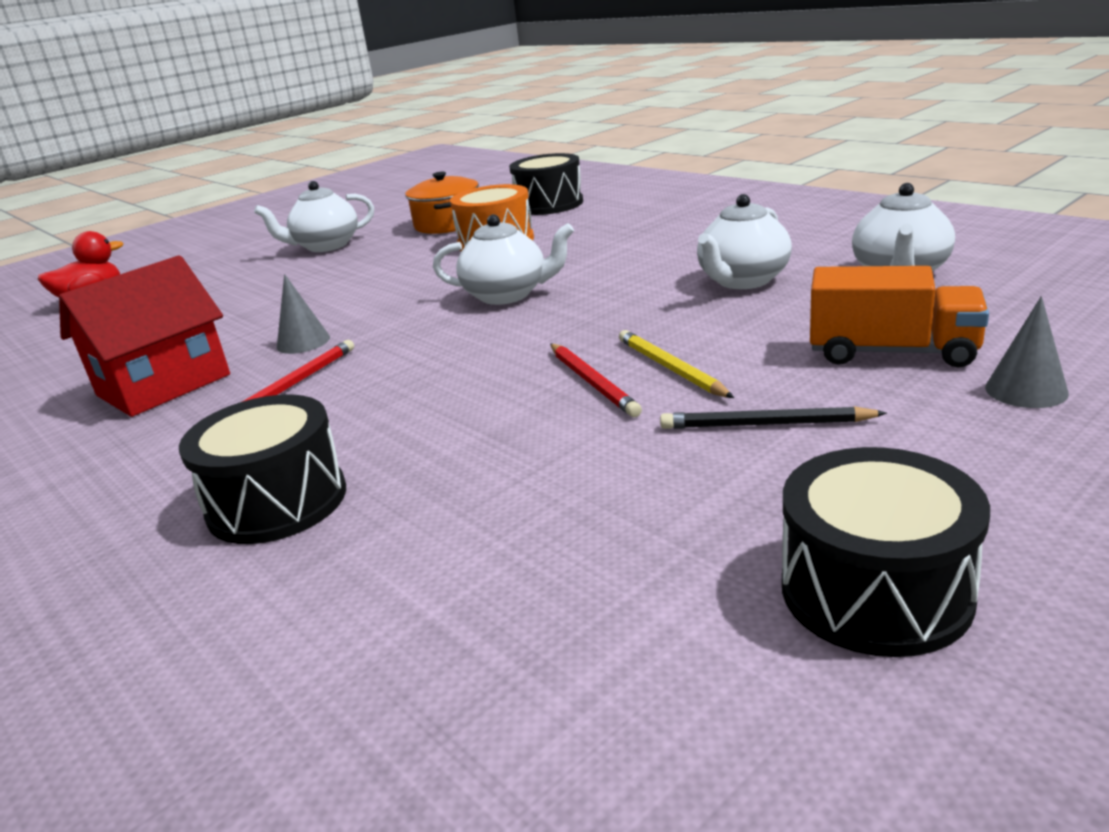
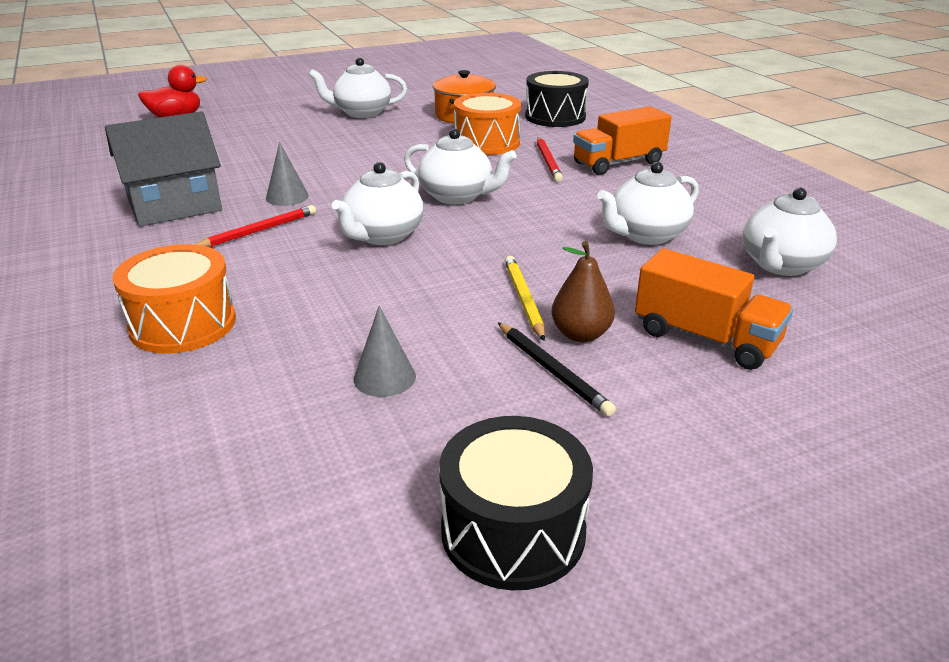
camera: 15 degrees right, 5 degrees up
red house [59,256,230,417] -> grey house [105,111,222,227]
black drum [179,394,346,544] -> orange drum [112,244,236,354]
red pencil [550,344,642,417] -> red pencil moved to [537,137,563,182]
black pencil [660,406,887,429] -> black pencil turned 150 degrees counterclockwise [498,322,616,416]
grey cone [985,296,1069,408] -> grey cone moved to [354,306,416,397]
none -> white teapot [332,162,423,245]
none -> brown pear [551,241,615,342]
none -> orange truck [573,106,672,175]

